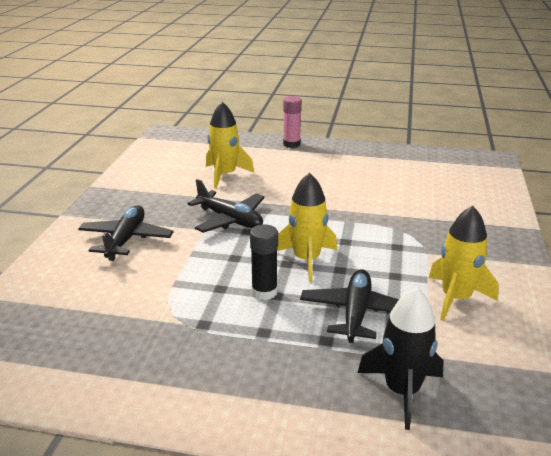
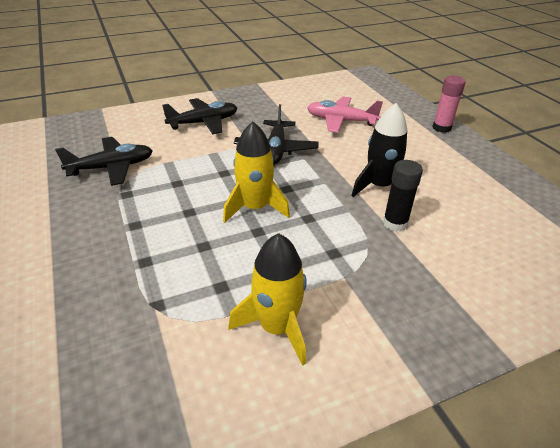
camera: 55 degrees right, 10 degrees up
yellow rocket [206,102,254,188] -> pink plane [307,96,383,133]
black glue stick [250,224,278,300] -> black glue stick moved to [383,160,423,232]
black plane [300,269,399,343] -> black plane moved to [55,137,153,186]
black rocket [358,287,444,430] -> black rocket moved to [351,103,407,197]

